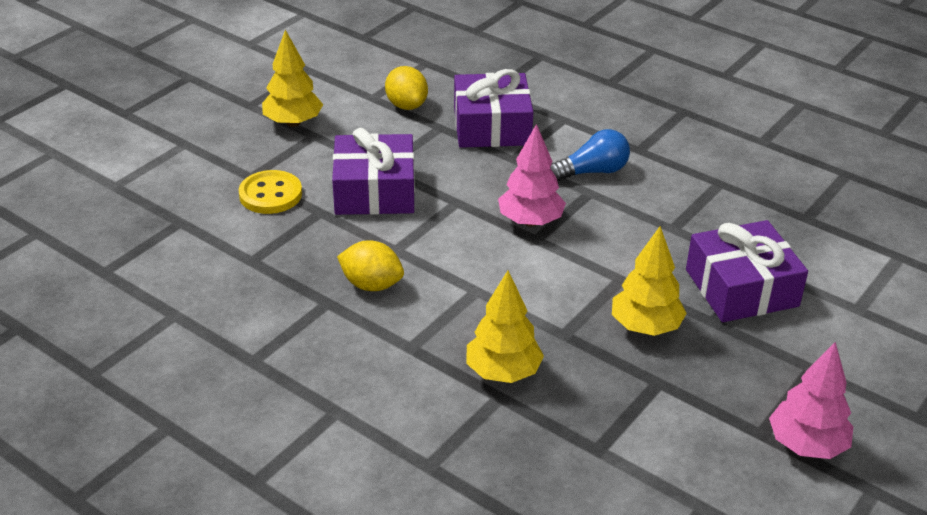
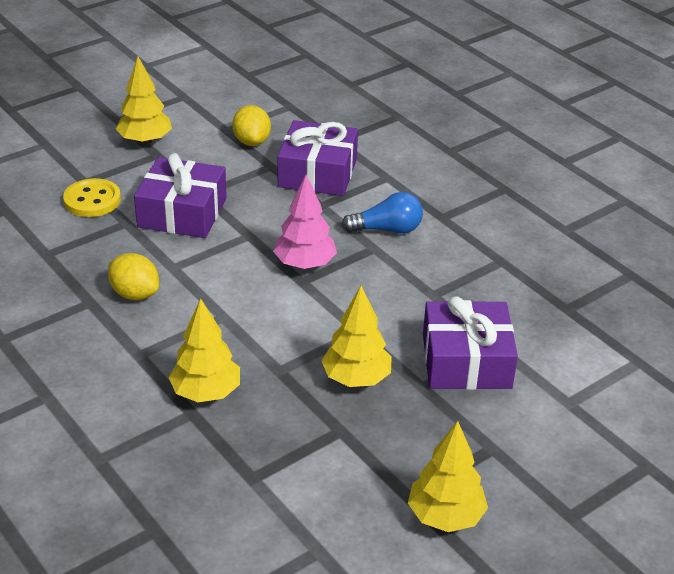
camera: 15 degrees right, 0 degrees up
pink tree [769,342,853,459] -> yellow tree [408,421,488,532]

